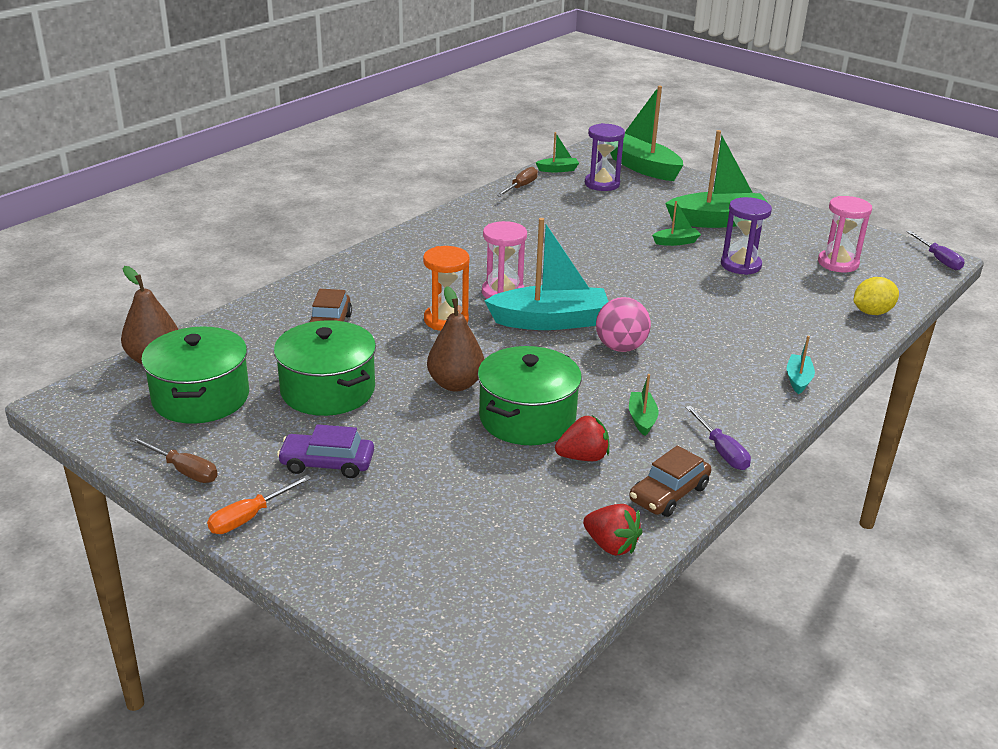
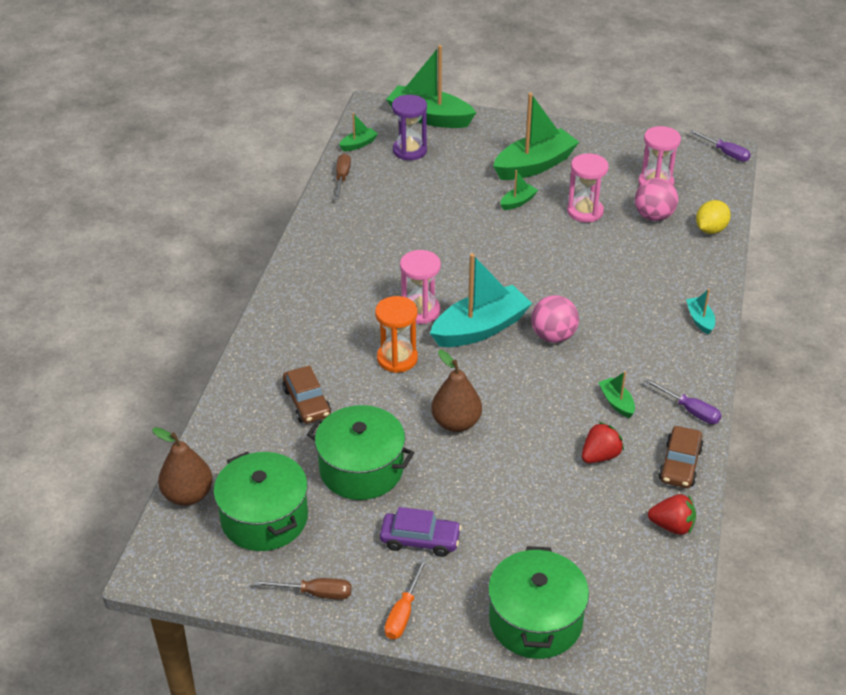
camera: 25 degrees left, 10 degrees up
purple car [277,424,374,478] -> purple car turned 150 degrees counterclockwise [380,507,462,557]
green pot [478,346,582,445] -> green pot moved to [488,546,589,659]
purple hourglass [721,197,772,275] -> pink hourglass [567,153,609,222]
none -> pink ball [635,178,678,221]

